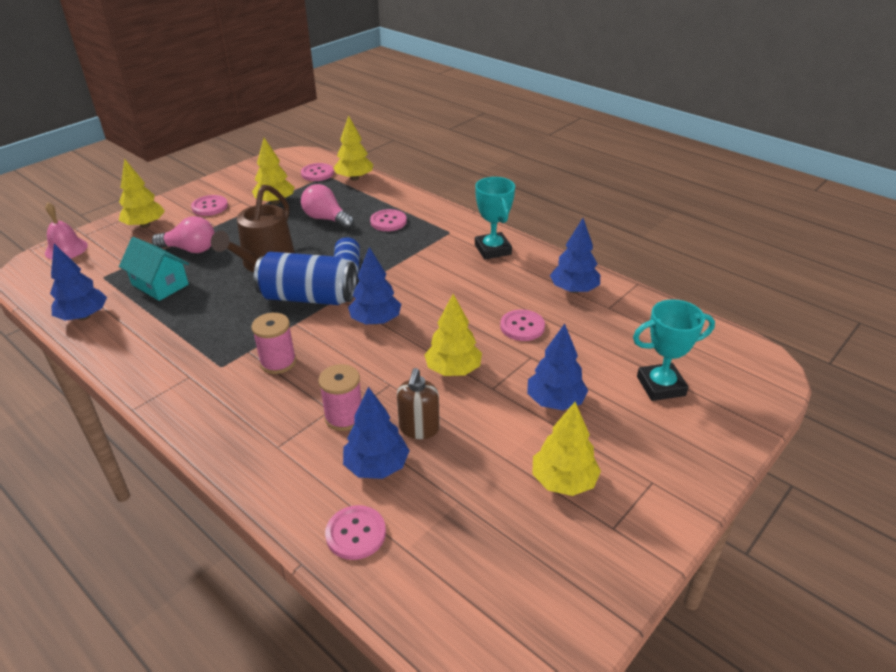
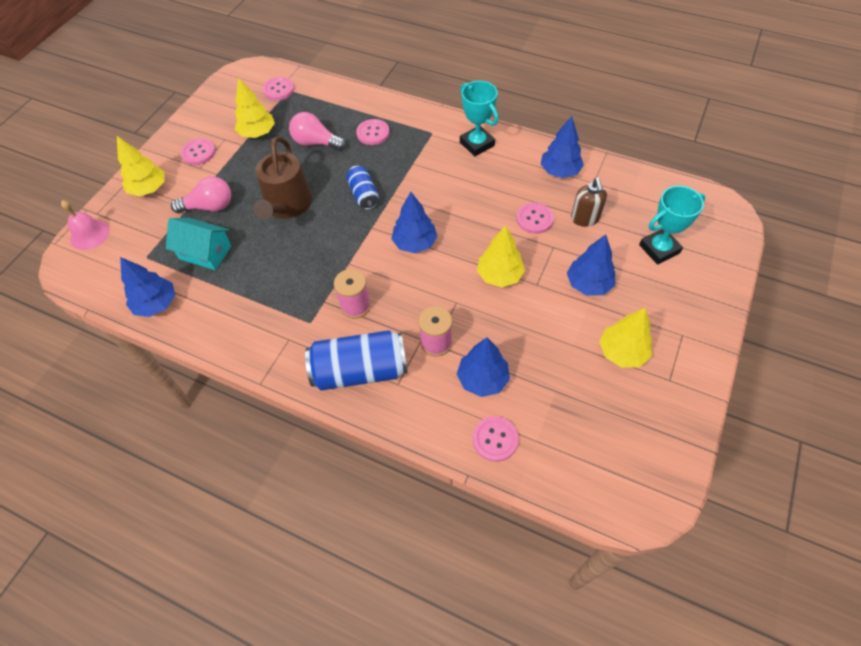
camera: 15 degrees left, 20 degrees up
blue can [254,252,357,305] -> blue can moved to [305,330,408,391]
yellow tree [333,115,373,181] -> none
brown soap dispenser [397,368,440,439] -> brown soap dispenser moved to [571,178,607,227]

